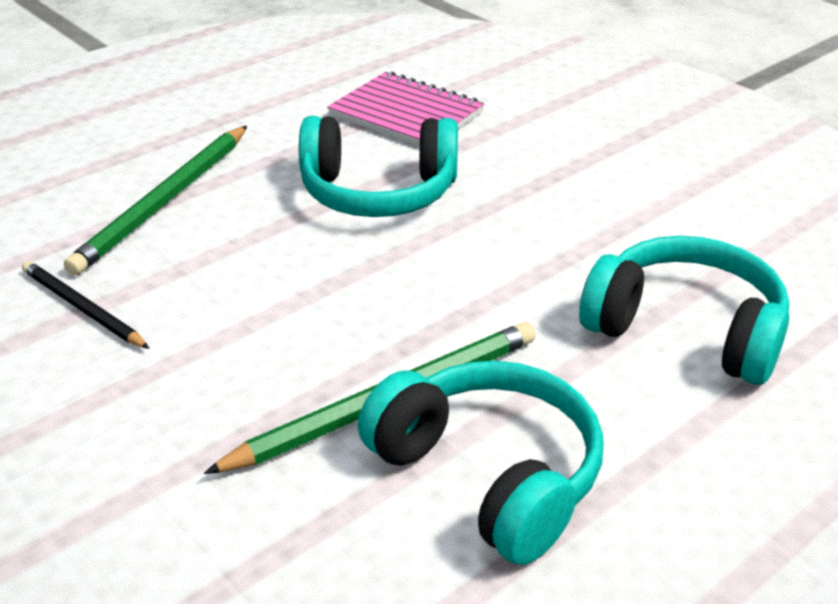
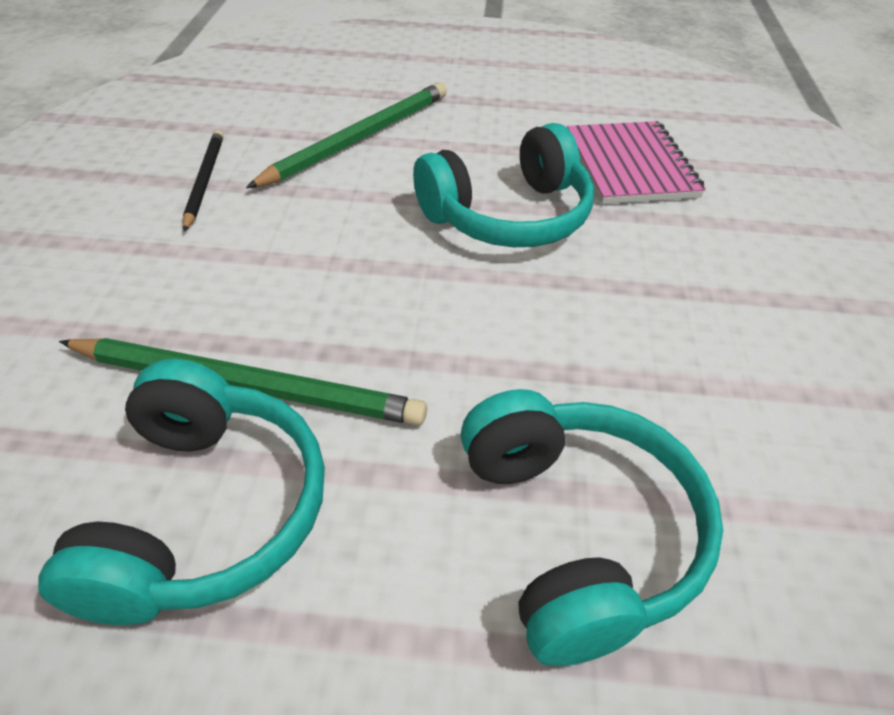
camera: 45 degrees right, 10 degrees up
green pencil [64,126,247,276] -> green pencil turned 150 degrees clockwise [246,82,447,188]
turquoise headphones [299,116,458,217] -> turquoise headphones turned 75 degrees counterclockwise [413,123,594,247]

